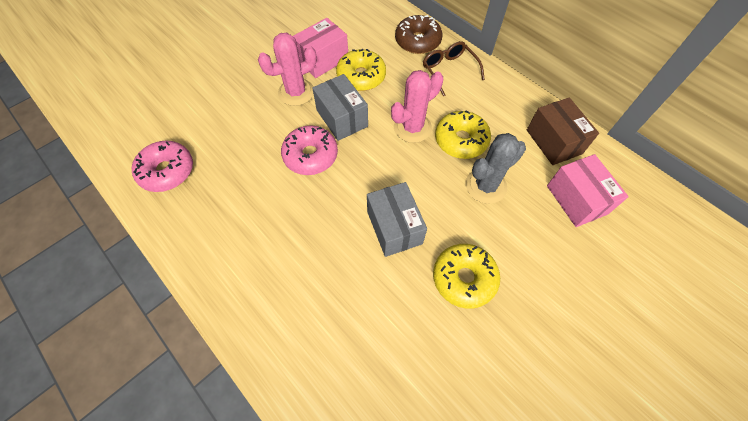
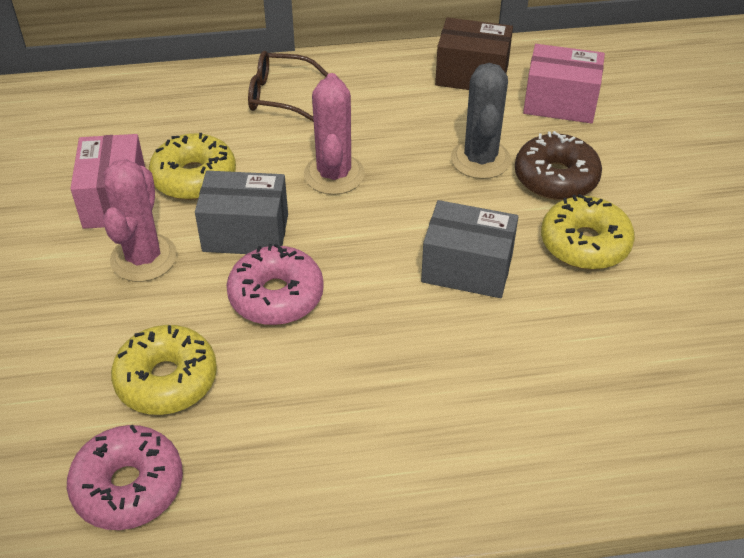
camera: 55 degrees left, 15 degrees down
brown donut [395,15,442,54] -> brown donut moved to [515,131,602,200]
yellow donut [435,110,491,159] -> yellow donut moved to [111,325,217,415]

